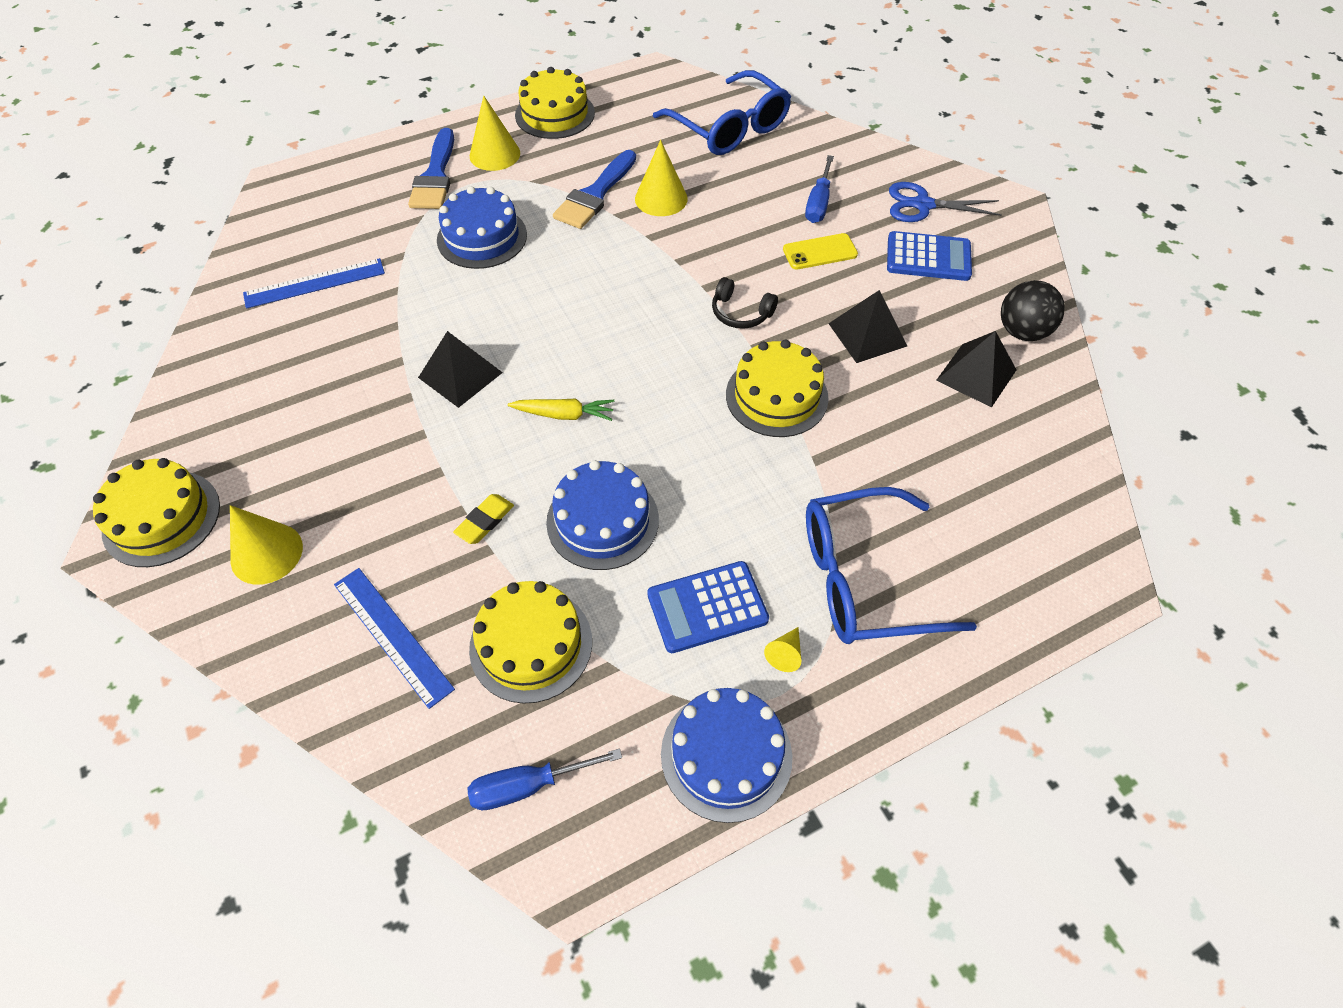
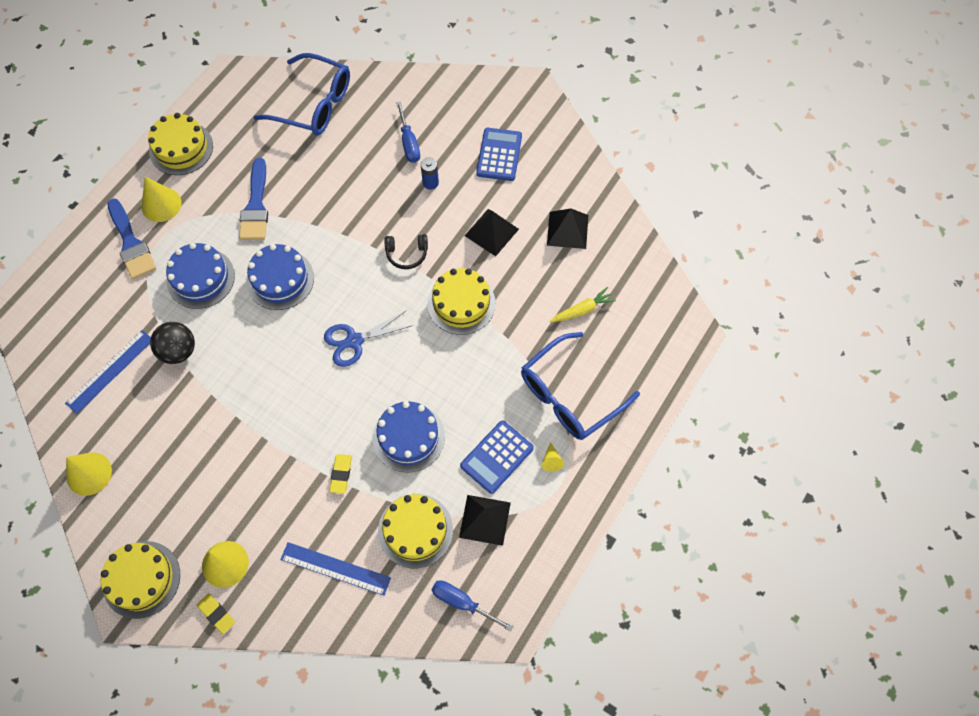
camera: 30 degrees left, 10 degrees up
black pyramid [418,331,503,408] -> black pyramid moved to [459,495,511,546]
blue screwdriver [467,748,622,810] -> blue screwdriver turned 75 degrees clockwise [432,580,514,632]
yellow carrot [508,399,614,421] -> yellow carrot moved to [550,287,616,322]
yellow cone [635,140,688,216] -> yellow cone moved to [66,452,112,496]
blue cake [661,688,792,823] -> blue cake moved to [246,244,314,310]
yellow phone [783,233,858,270] -> blue battery [421,158,439,189]
blue calculator [887,231,972,281] -> blue calculator turned 60 degrees counterclockwise [476,128,522,181]
blue scissors [889,182,1002,222] -> blue scissors moved to [324,310,414,367]
black ball [1001,280,1065,341] -> black ball moved to [150,322,195,364]
none -> yellow eraser [197,593,235,634]

